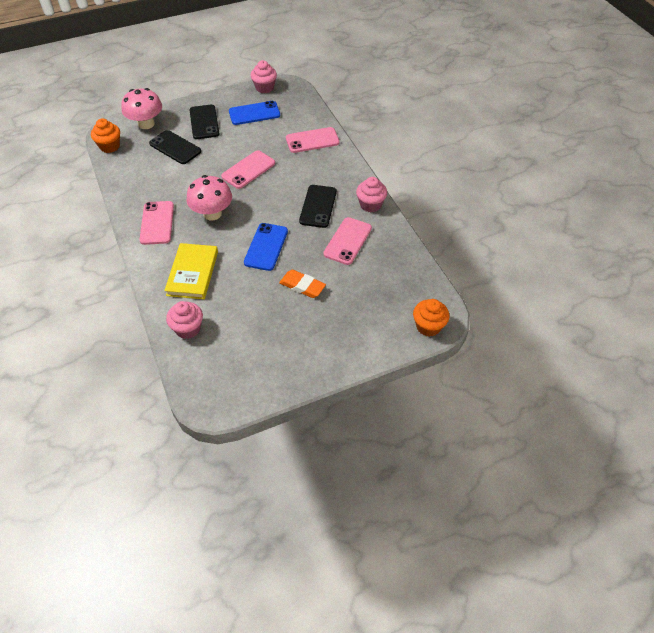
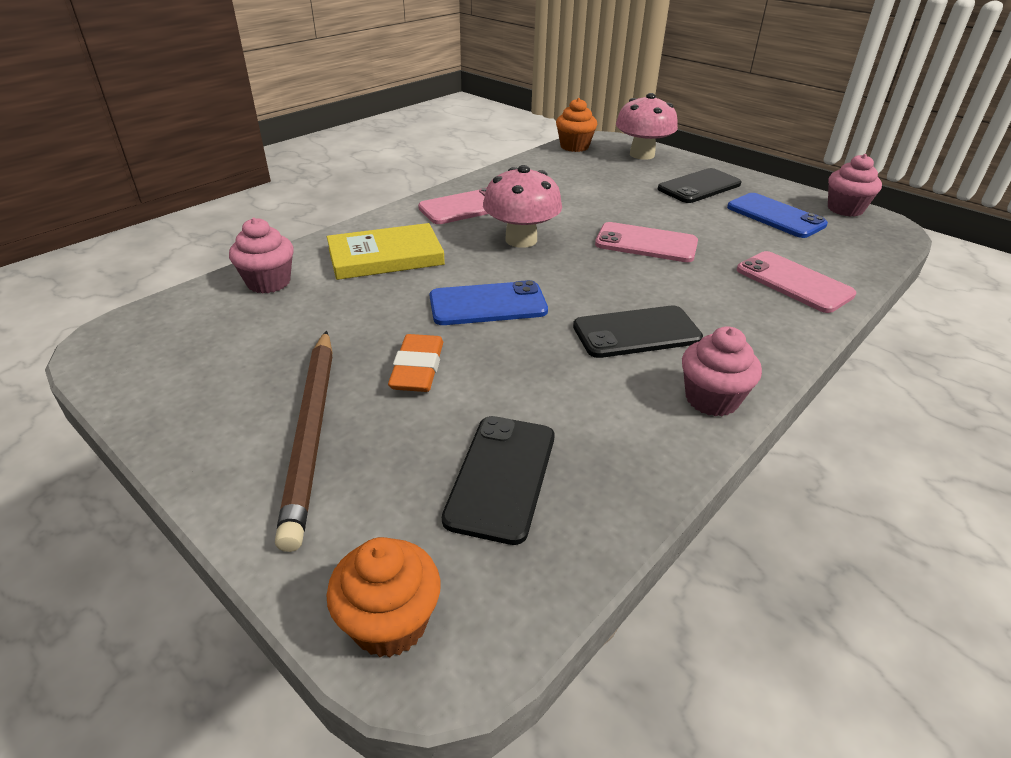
camera: 65 degrees right, 15 degrees down
black phone [149,130,201,164] -> black phone moved to [442,416,554,545]
pink phone [323,217,372,265] -> none
none -> brown pencil [275,331,333,552]

